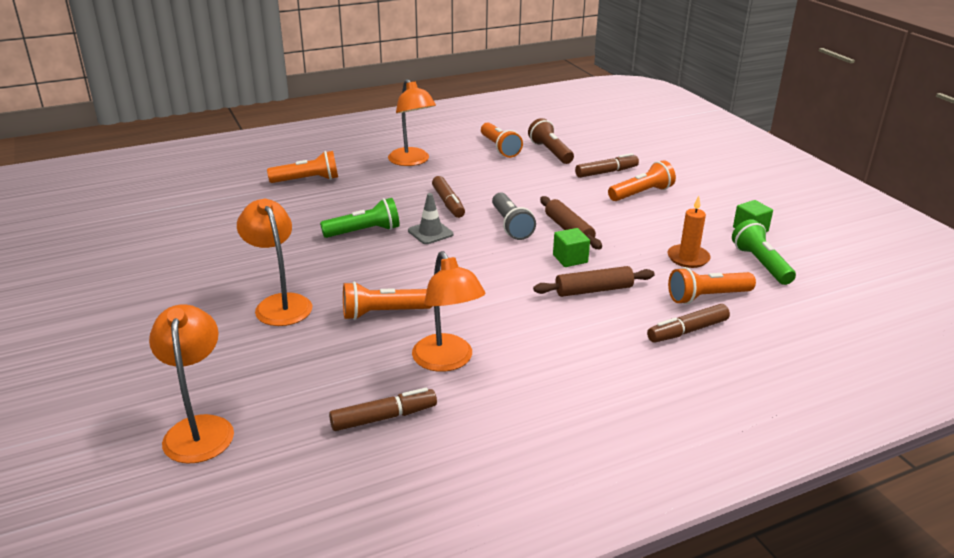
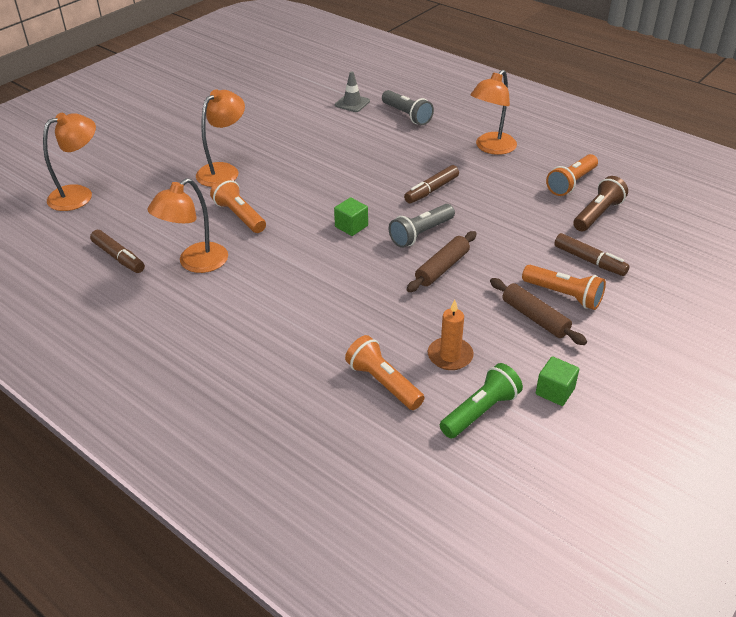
camera: 65 degrees right, 10 degrees up
orange flashlight [267,151,338,183] -> grey flashlight [382,90,434,125]
green flashlight [320,198,400,238] -> none
grey traffic cone [408,193,453,244] -> grey traffic cone moved to [335,71,370,112]
brown rolling pin [533,266,655,297] -> brown rolling pin moved to [490,278,587,345]
green cube [553,228,590,267] -> green cube moved to [334,197,368,236]
brown marker [647,304,730,342] -> none

